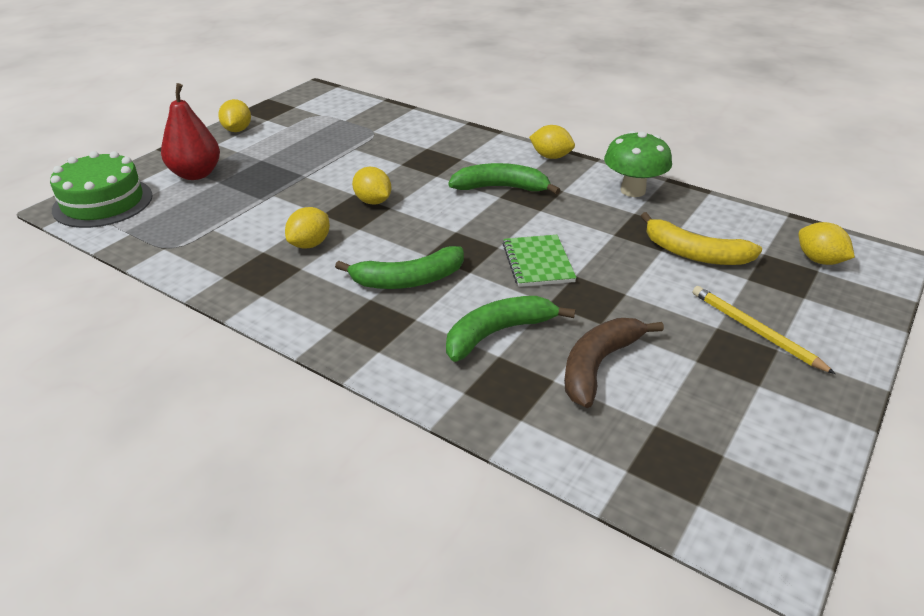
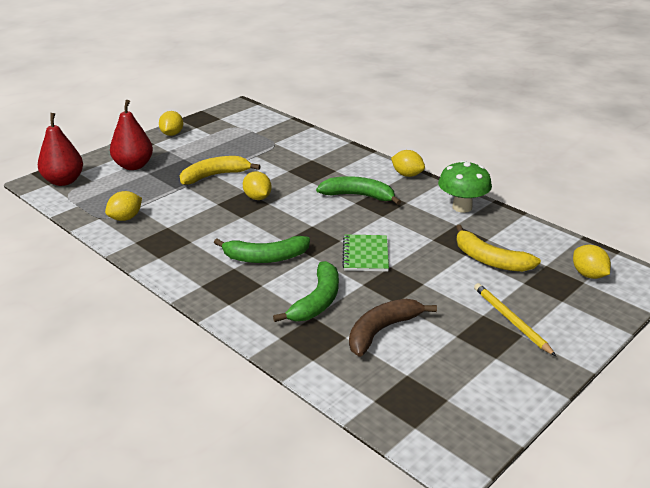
camera: 10 degrees right, 5 degrees down
green cake [50,151,153,228] -> red pear [38,113,83,186]
yellow lemon [285,207,330,249] -> yellow lemon moved to [105,191,142,221]
green banana [446,296,575,362] -> green banana turned 135 degrees clockwise [273,261,339,322]
none -> yellow banana [180,156,261,185]

